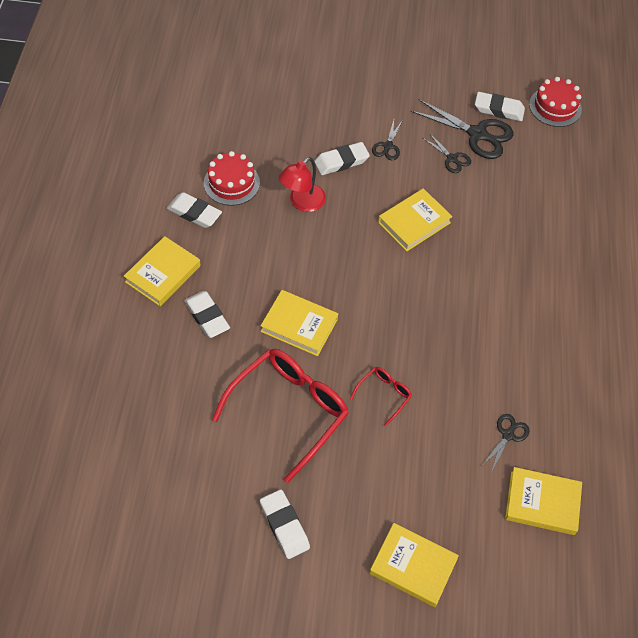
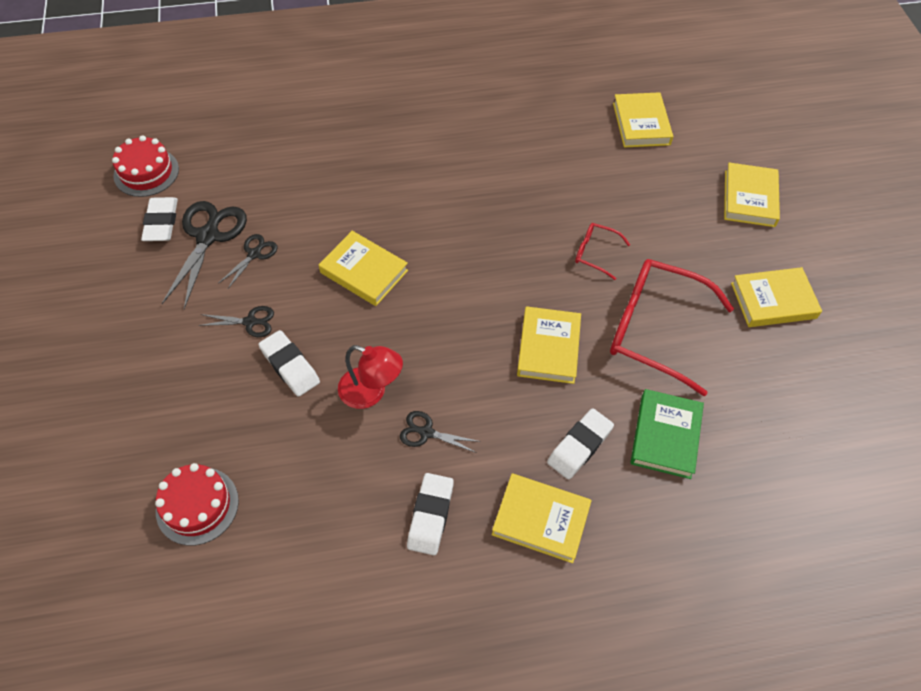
camera: 105 degrees left, 0 degrees up
red cake [204,151,260,206] -> red cake moved to [155,463,239,546]
white eraser [260,490,310,559] -> yellow book [731,267,822,327]
black scissors [483,414,530,472] -> black scissors moved to [400,411,480,453]
none -> green book [630,389,704,479]

